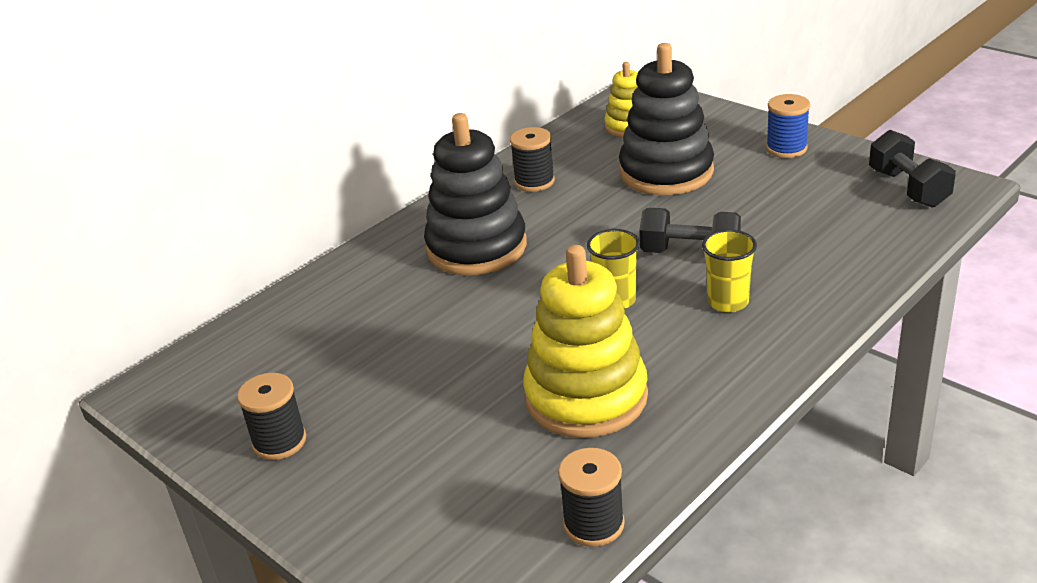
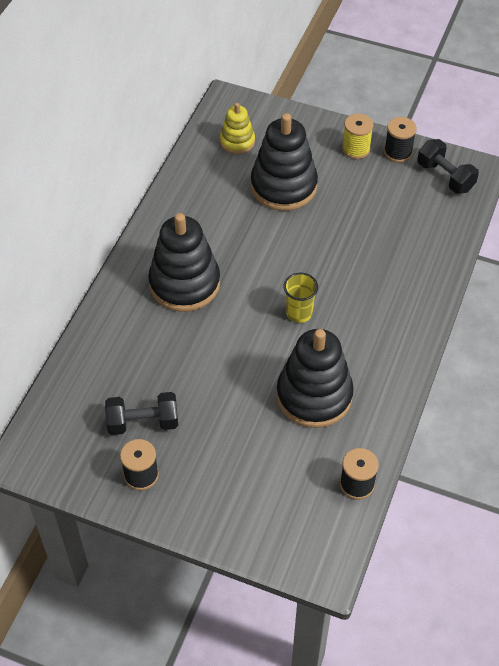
camera: 25 degrees left, 20 degrees up
black spool [510,127,555,192] -> black spool moved to [384,117,417,163]
yellow stacking toy [523,245,648,438] -> black stacking toy [277,329,354,428]
black dumbbell [639,208,741,253] -> black dumbbell moved to [105,392,178,435]
yellow cup [702,229,757,312] -> none
blue spool [766,94,810,158] -> yellow spool [342,114,373,159]

